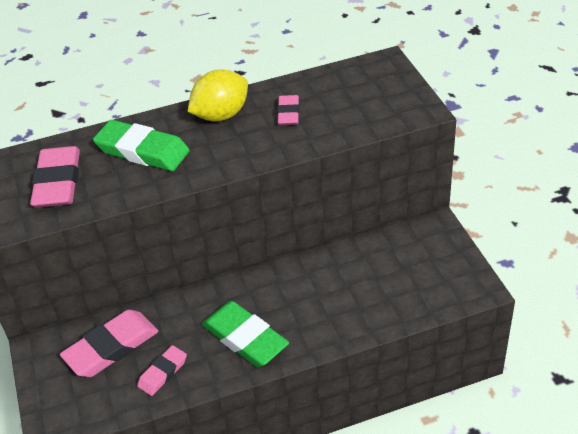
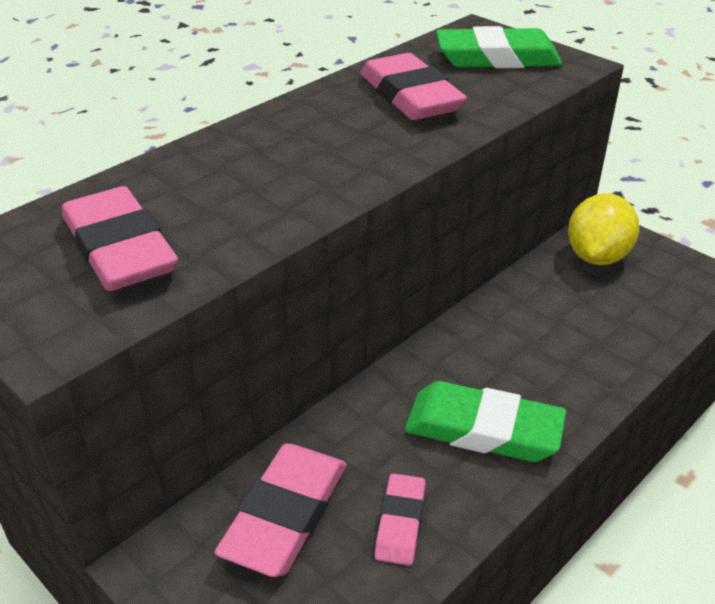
camera: 30 degrees left, 5 degrees down
green eraser [93,120,190,171] -> green eraser moved to [436,26,563,68]
yellow lemon [188,69,248,121] -> yellow lemon moved to [568,193,640,265]
pink eraser [277,95,299,125] -> pink eraser [360,53,467,120], size x1.77

